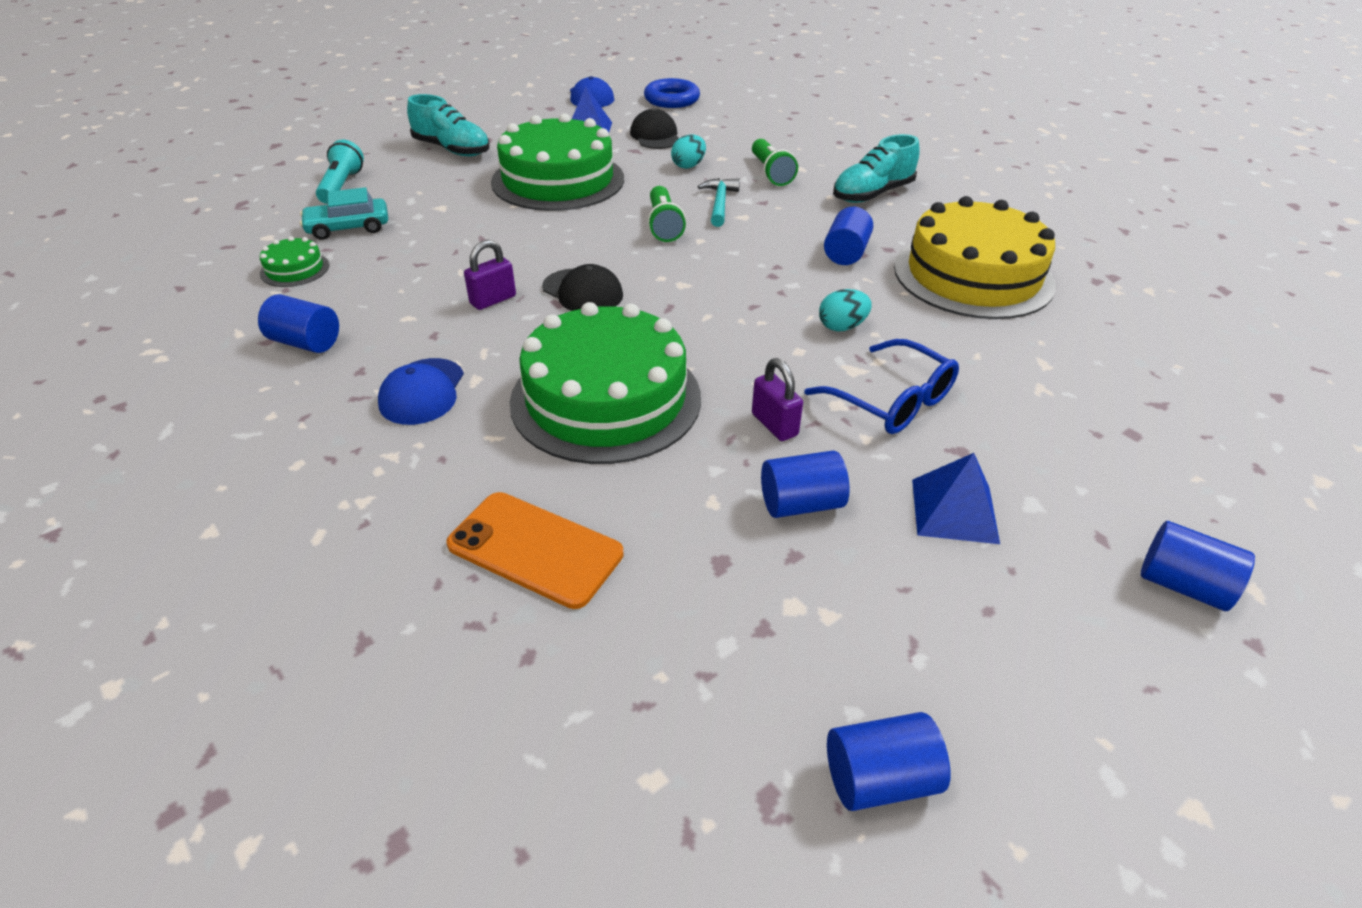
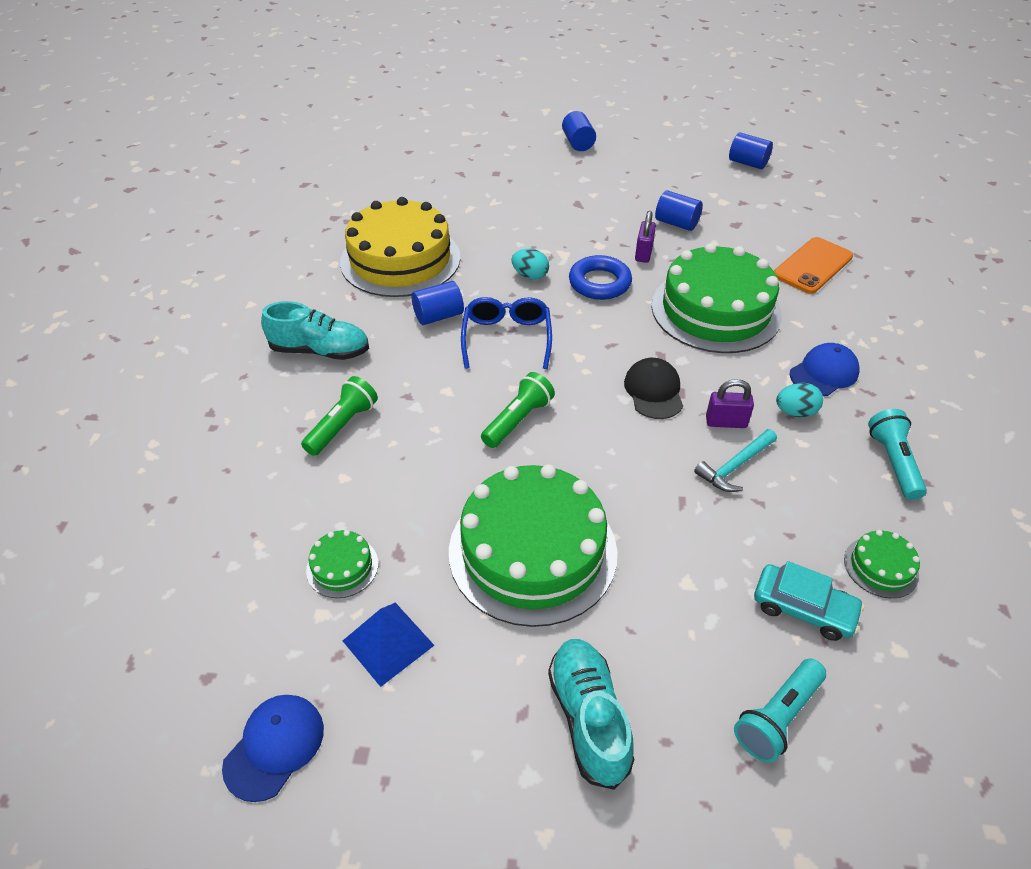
camera: 135 degrees left, 5 degrees up
blue cylinder [258,294,339,353] -> turquoise flashlight [868,409,927,500]
orange phone [446,492,624,609] -> orange phone turned 60 degrees clockwise [774,237,853,294]
black cap [630,108,679,149] -> green cake [306,530,378,598]
blue ring [644,78,700,108] -> blue ring moved to [569,255,632,300]
turquoise egg [671,135,706,169] -> turquoise egg moved to [776,383,823,417]
turquoise hammer [698,178,740,227] -> turquoise hammer moved to [694,429,777,492]
blue glasses [804,339,959,434] -> blue glasses moved to [461,297,552,369]
blue pyramid [912,453,1000,544] -> none

